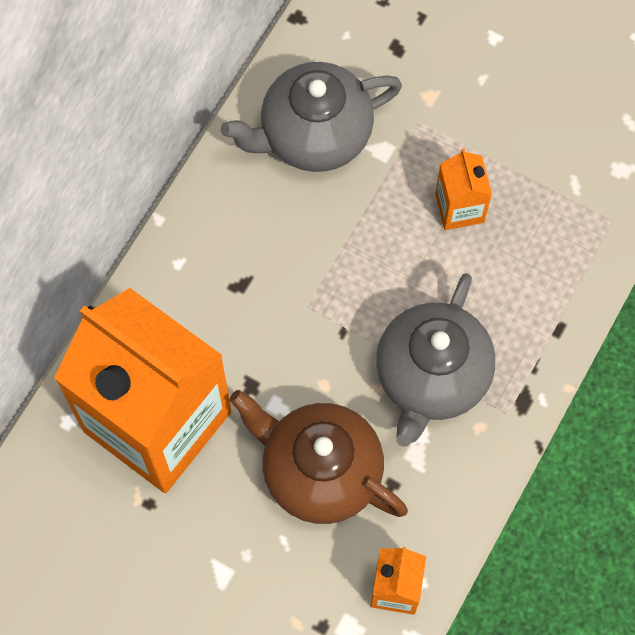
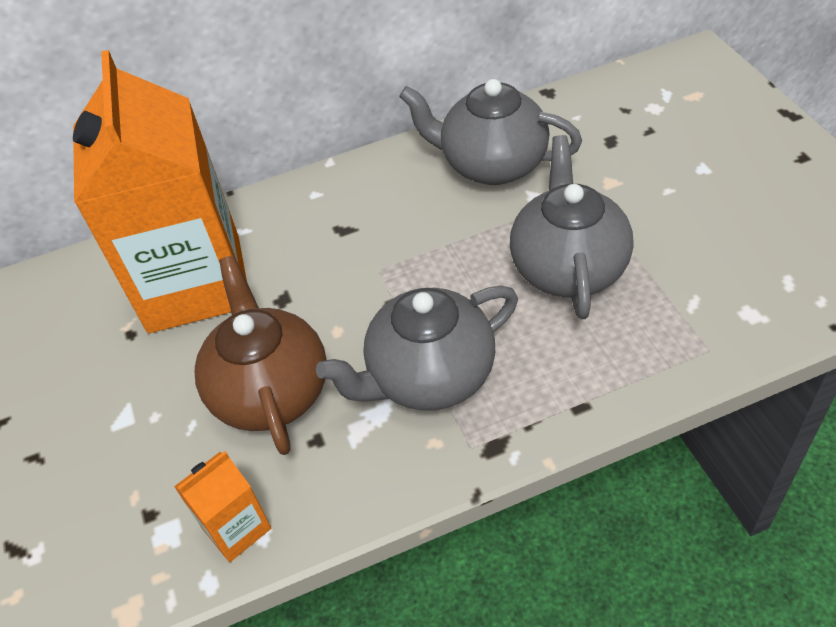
camera: 45 degrees right, 20 degrees down
orange carton [435,148,492,230] -> grey teapot [510,135,633,319]

